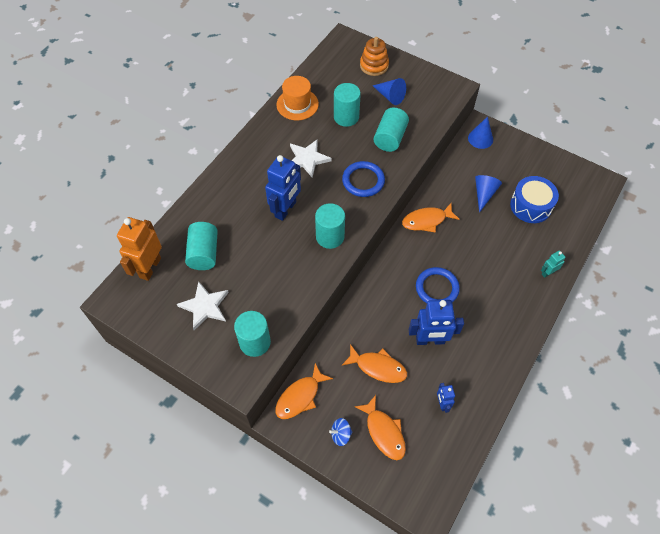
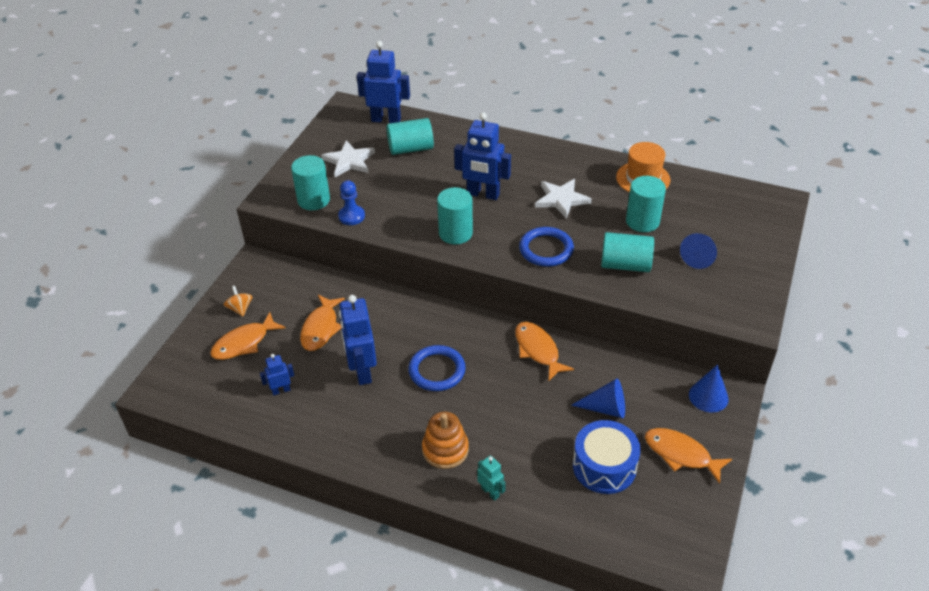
camera: 80 degrees right, 15 degrees down
orange robot [117,217,162,281] -> blue robot [357,41,410,123]
orange fish [275,363,333,419] -> orange fish moved to [645,428,732,484]
blue spinning top [329,418,352,446] -> orange spinning top [224,286,253,316]
orange stacking toy [360,37,389,76] -> orange stacking toy moved to [422,412,469,469]
none -> blue pawn [338,180,365,225]

